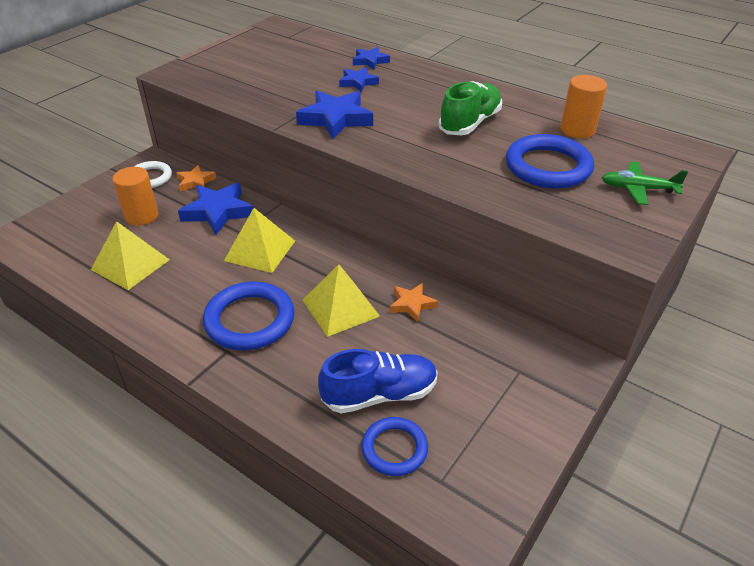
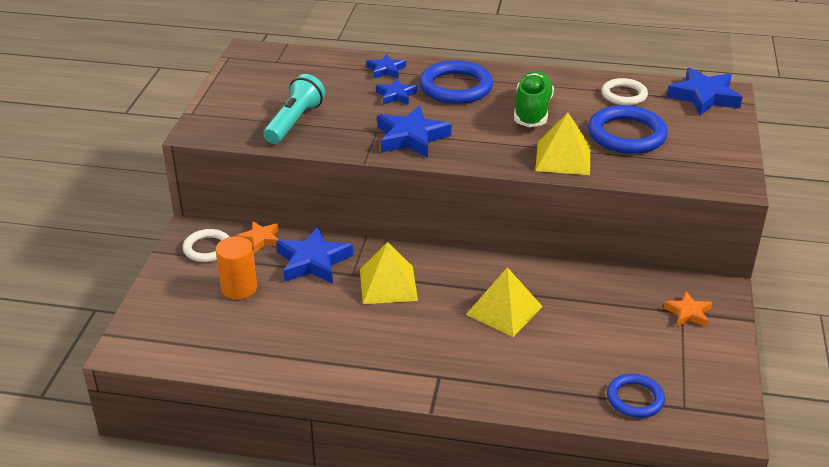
camera: 25 degrees left, 5 degrees down
yellow pyramid [91,221,170,290] -> yellow pyramid moved to [535,112,590,175]
blue ring [203,282,295,350] -> blue ring moved to [419,60,493,104]
blue shoe [318,349,438,413] -> none
orange star [390,283,438,323] -> orange star moved to [664,291,712,327]
orange cylinder [560,75,607,138] -> white ring [602,78,648,105]
green plane [601,162,688,205] -> none
none -> turquoise flashlight [263,74,325,144]
none -> blue star [667,68,742,116]

